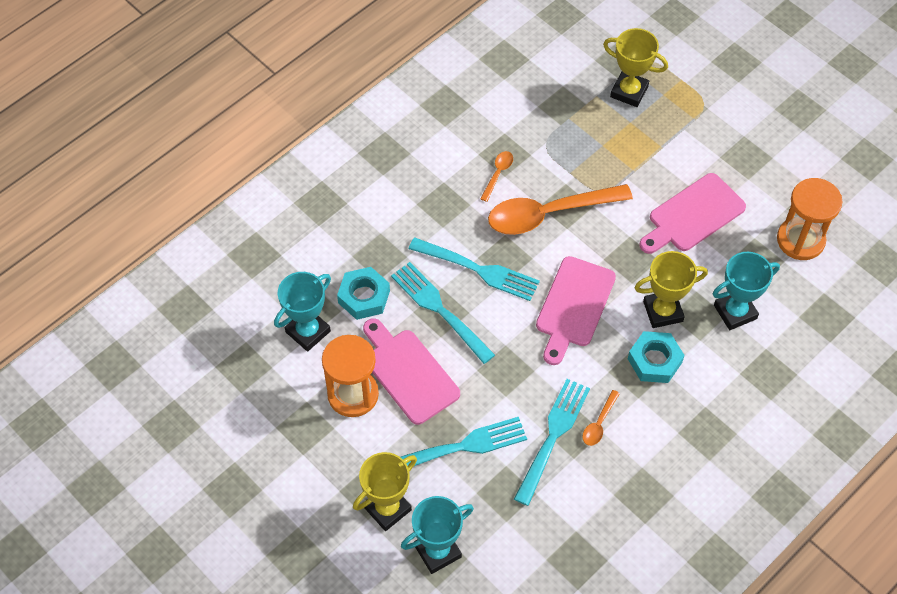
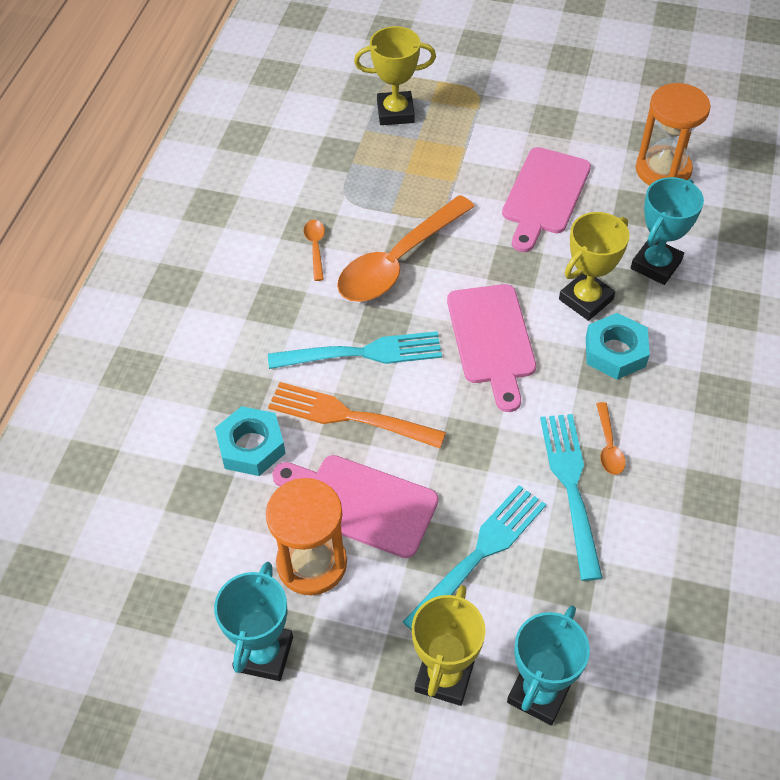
camera: 30 degrees left, 5 degrees down
turquoise trophy [274,272,331,352] -> turquoise trophy moved to [214,562,293,681]
turquoise fork [391,262,495,364] -> orange fork [268,382,446,448]

